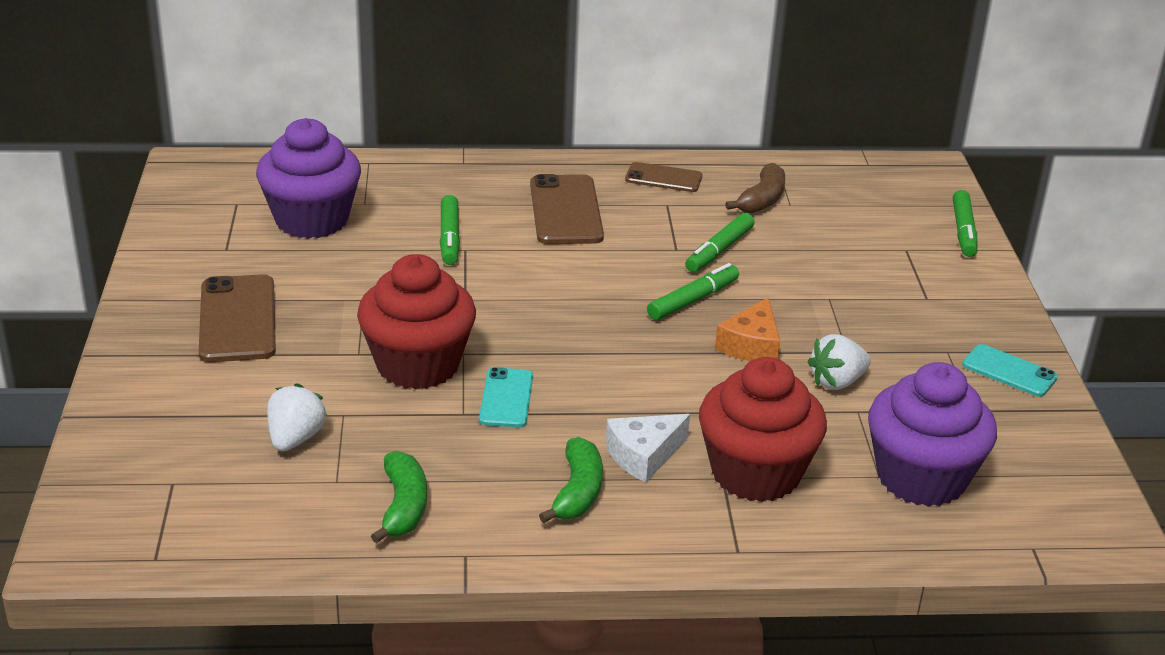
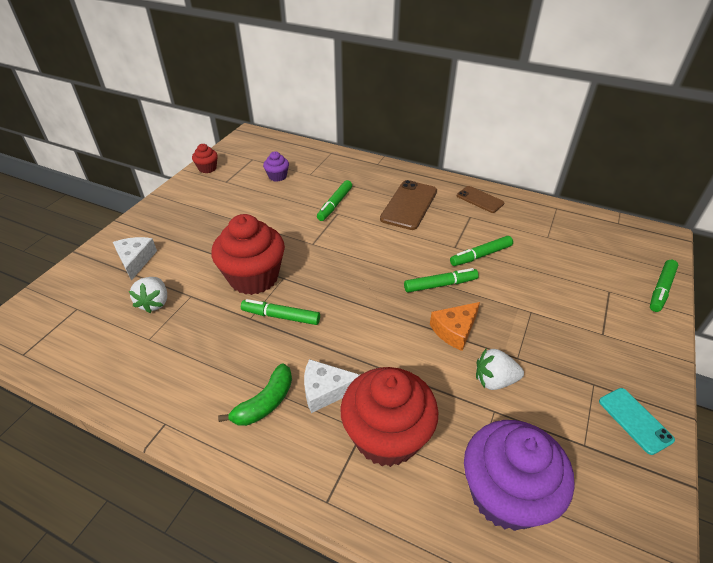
camera: 30 degrees right, 10 degrees up
brown phone [199,274,276,362] -> none
purple cupcake [256,118,361,239] -> purple cupcake [263,151,289,182], size x0.46
white strawberry [267,383,327,451] -> white strawberry turned 135 degrees clockwise [129,277,167,313]
green banana [371,451,427,543] -> none
turquoise phone [479,367,533,427] -> green marker [241,299,320,325]
brown banana [725,163,785,214] -> none
none -> white cheese [113,237,157,281]
none -> red cupcake [192,144,218,173]

